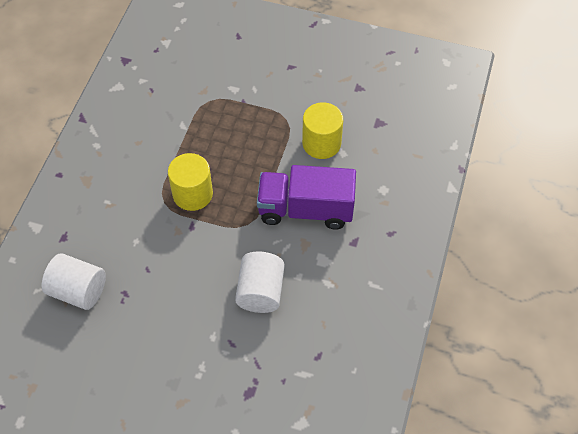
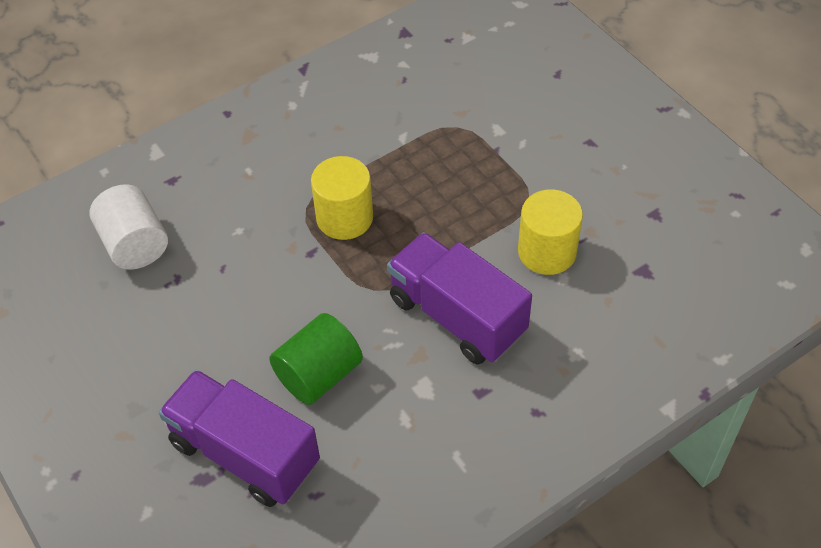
camera: 40 degrees right, 5 degrees down
white cylinder [235,252,284,313] -> green cylinder [269,313,363,405]
none -> purple truck [159,370,320,507]

